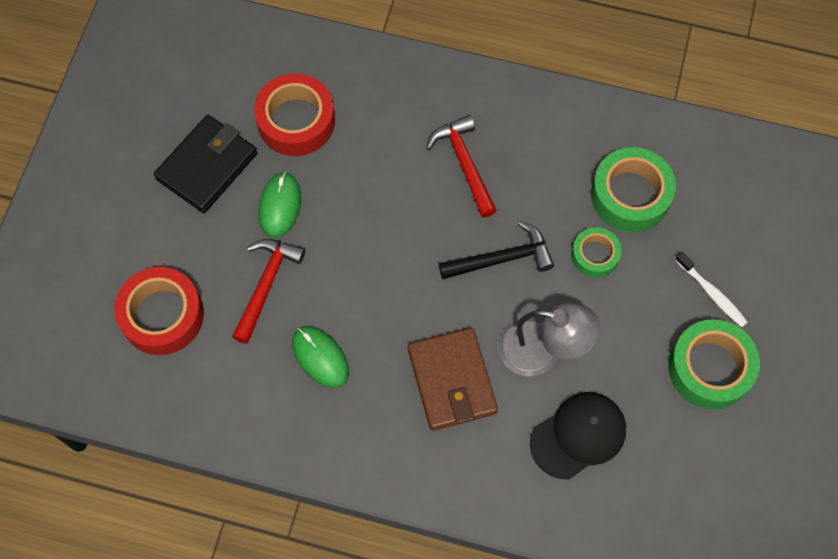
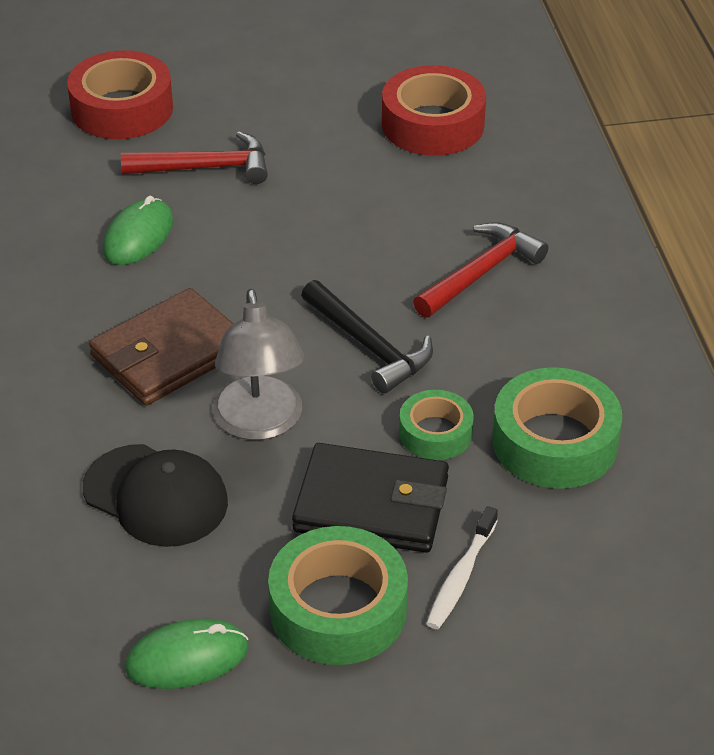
camera: 65 degrees right, 25 degrees down
black wallet [154,115,257,213] -> black wallet moved to [292,443,449,553]
green mouse [259,172,301,238] -> green mouse moved to [125,618,248,689]

